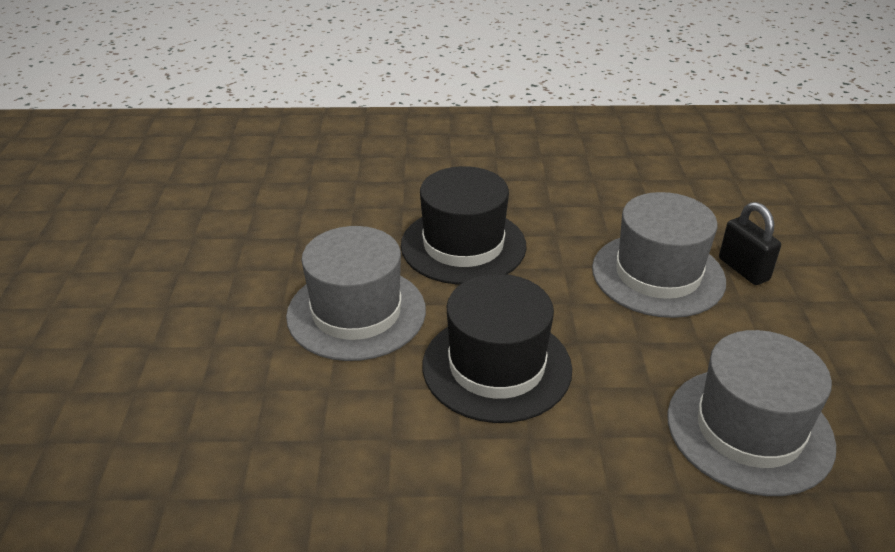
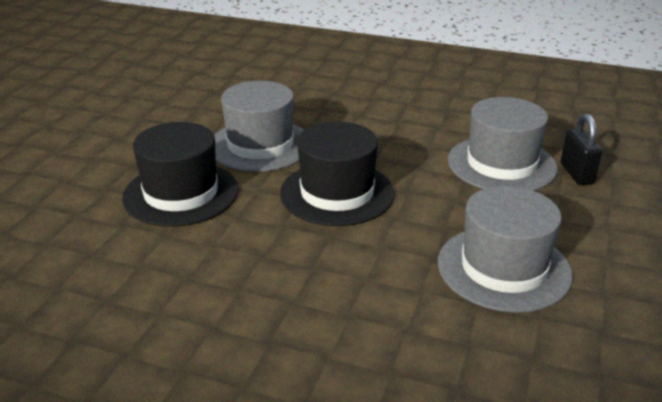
camera: 20 degrees right, 5 degrees down
black hat [401,166,527,285] -> black hat moved to [122,122,239,226]

